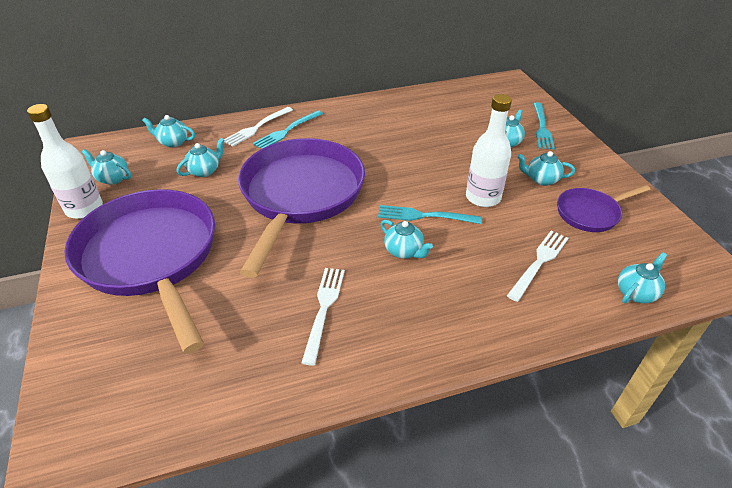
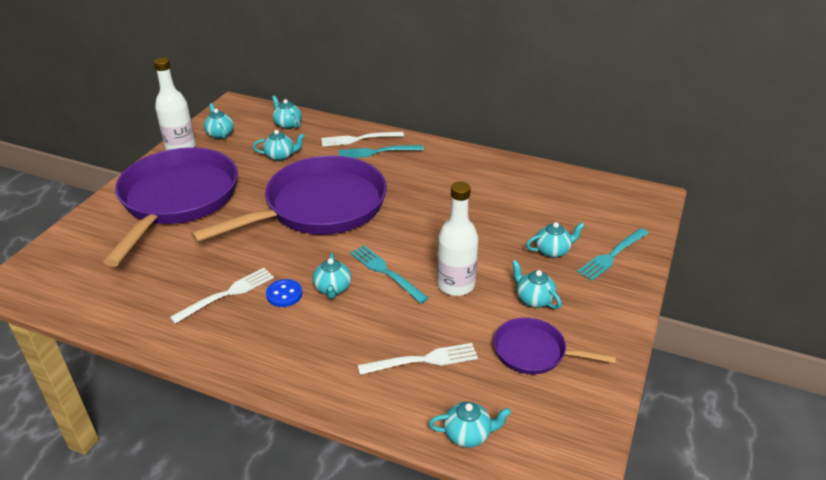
camera: 40 degrees right, 5 degrees down
none -> blue button [266,279,302,307]

